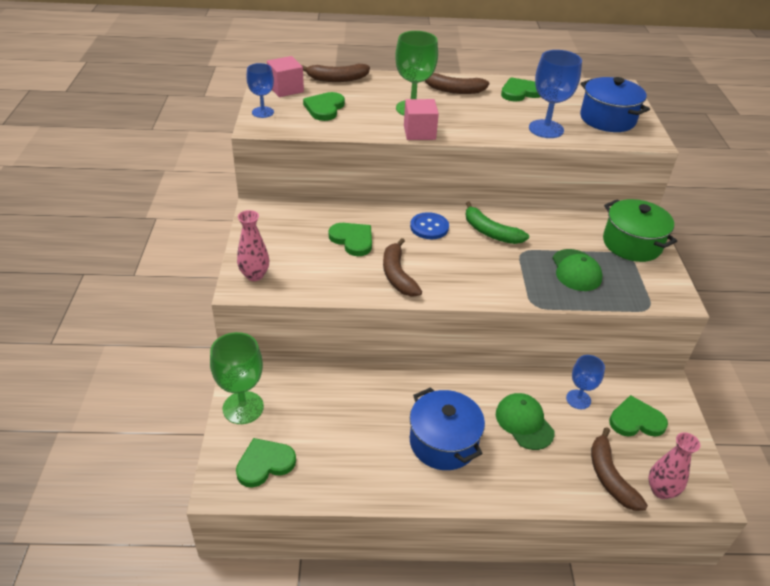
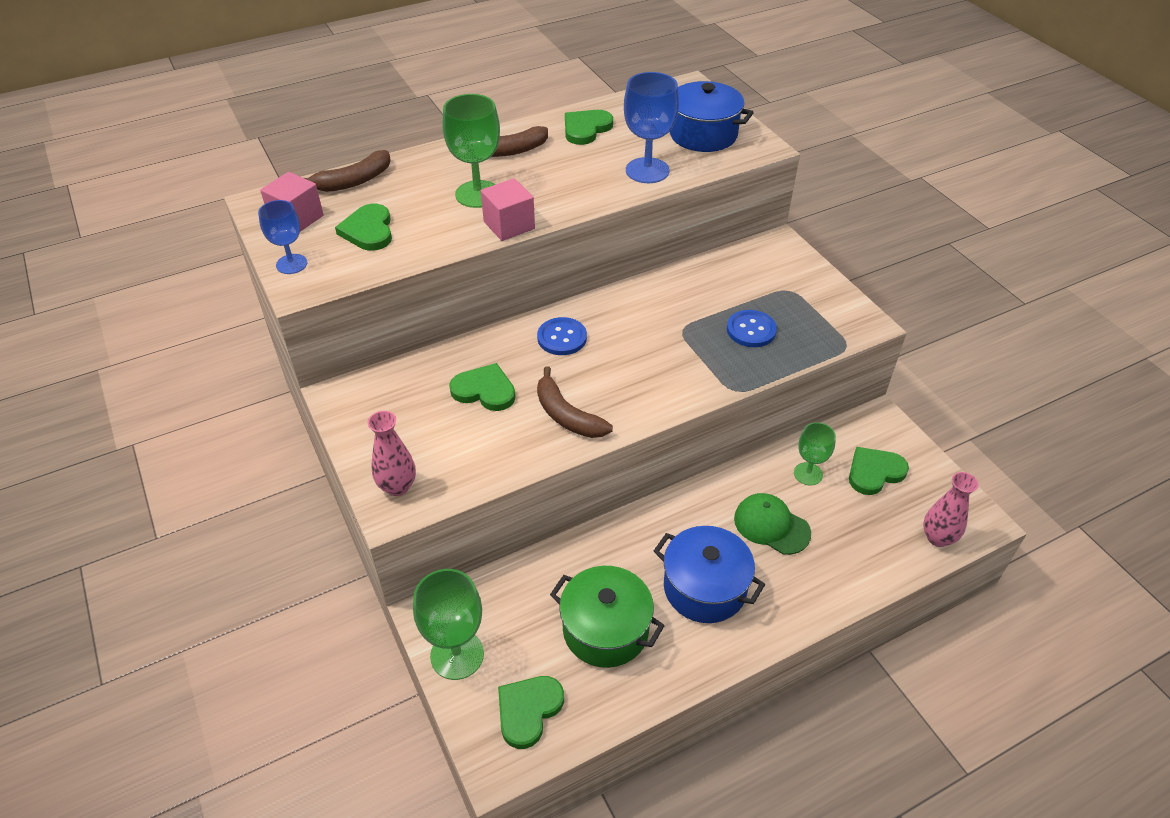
camera: 25 degrees left, 5 degrees up
green banana [466,201,529,244] -> none
green cap [553,249,603,291] -> blue button [727,310,777,347]
blue goblet [566,355,605,409] -> green goblet [794,422,836,485]
brown banana [591,427,648,511] -> none
green pot [603,199,677,262] -> green pot moved to [550,566,665,668]

